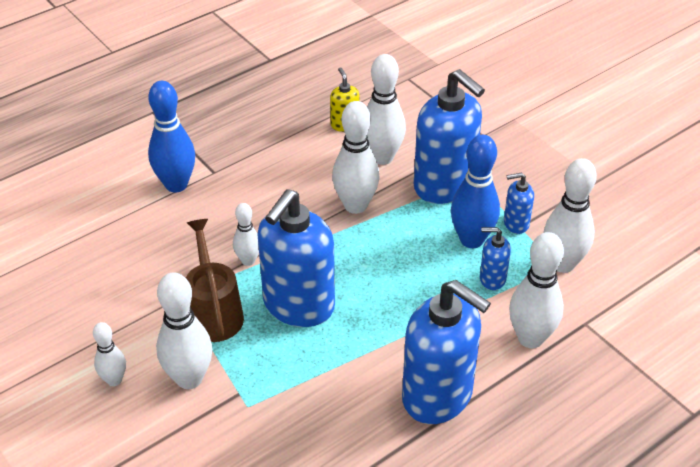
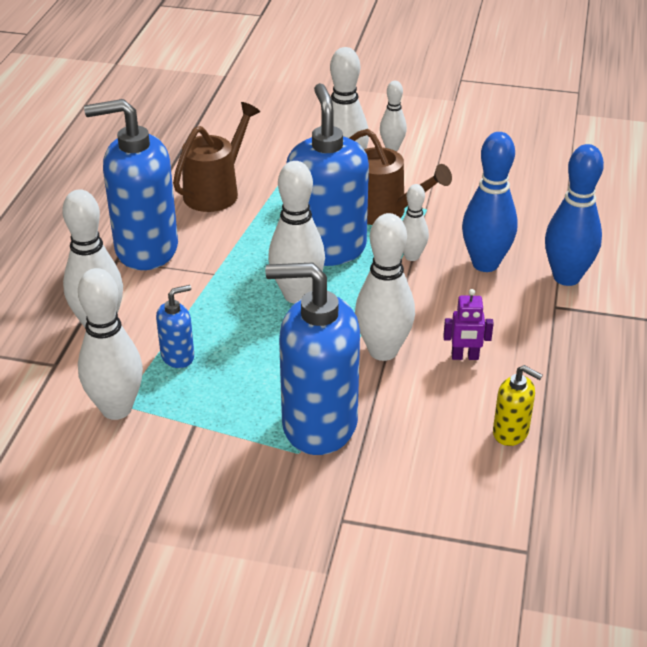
camera: 140 degrees right, 5 degrees down
white bowling pin [367,54,406,165] -> white bowling pin moved to [268,161,325,304]
blue bowling pin [451,135,500,248] -> blue bowling pin moved to [462,132,518,272]
blue soap dispenser [504,173,534,234] -> none
none -> brown watering can [173,102,260,212]
none -> purple robot [443,289,494,360]

